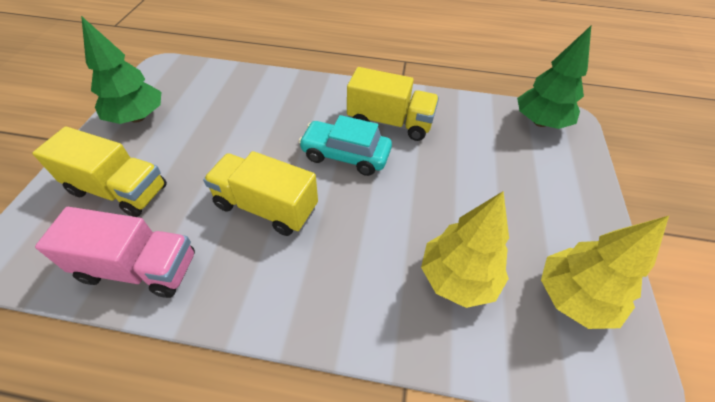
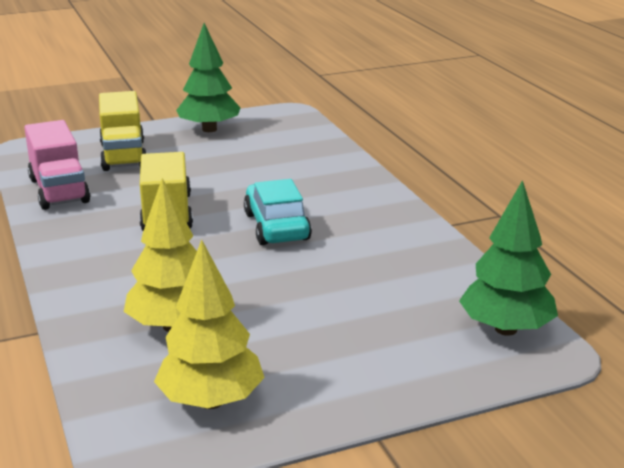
camera: 60 degrees right, 25 degrees down
yellow truck [347,67,439,141] -> none

